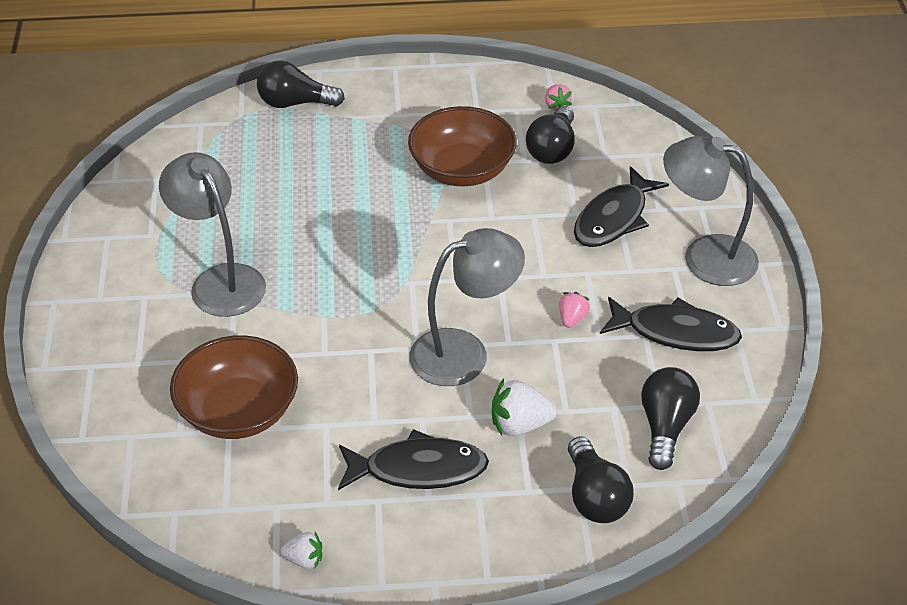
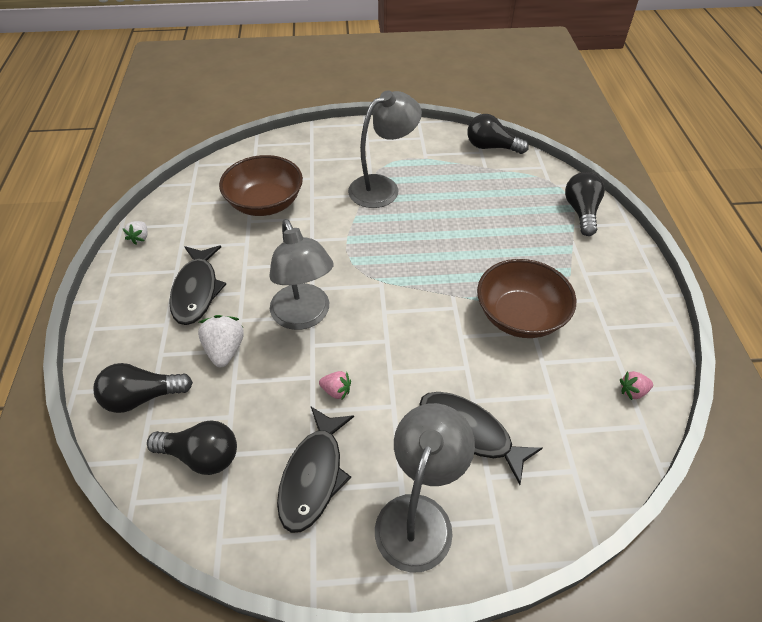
camera: 90 degrees right, 5 degrees up
black light bulb [526,106,575,164] -> black light bulb moved to [467,114,529,154]

